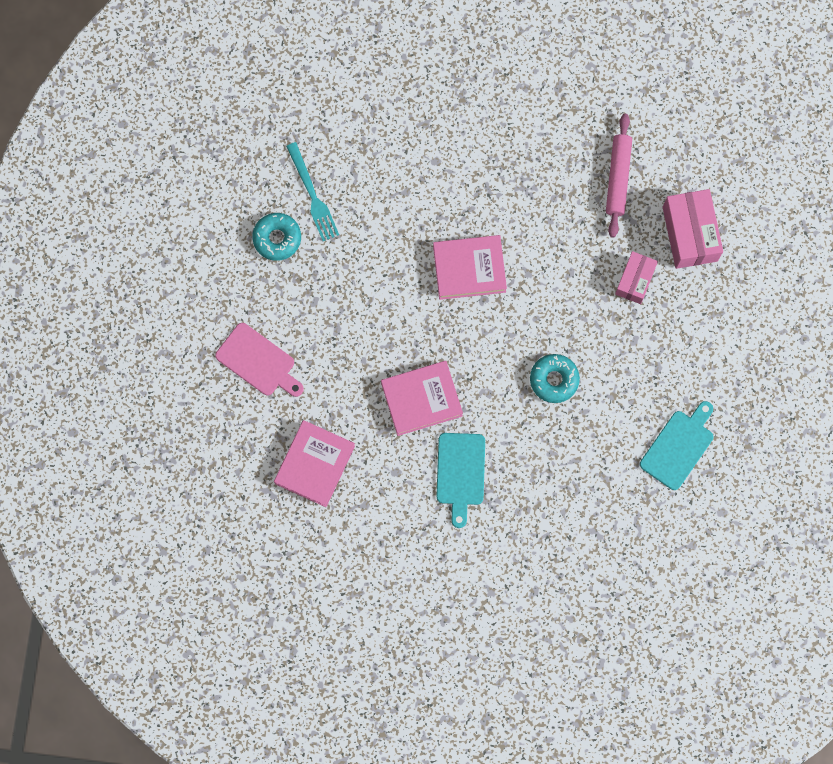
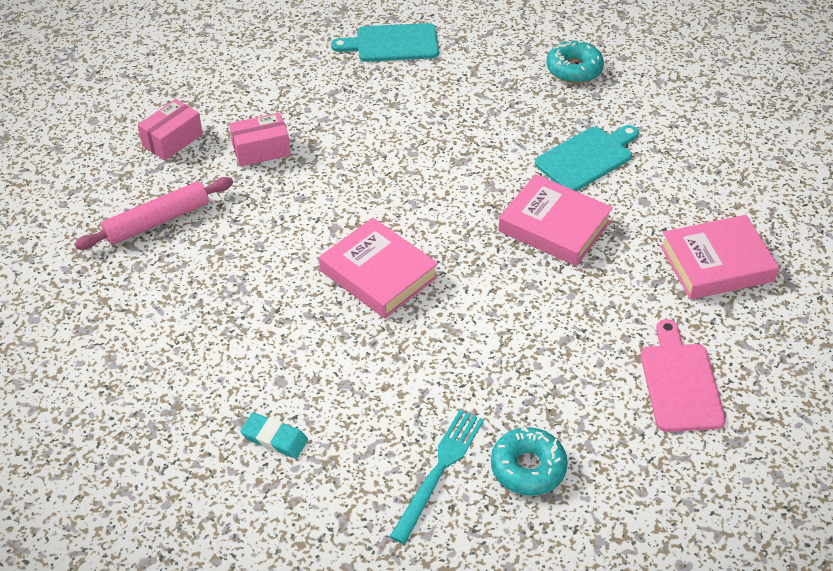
camera: 130 degrees left, 30 degrees down
turquoise donut [530,354,580,403] -> turquoise donut moved to [547,40,604,83]
pink box [663,189,723,269] -> pink box [138,99,203,161], size x0.63
none -> turquoise eraser [240,412,308,459]

